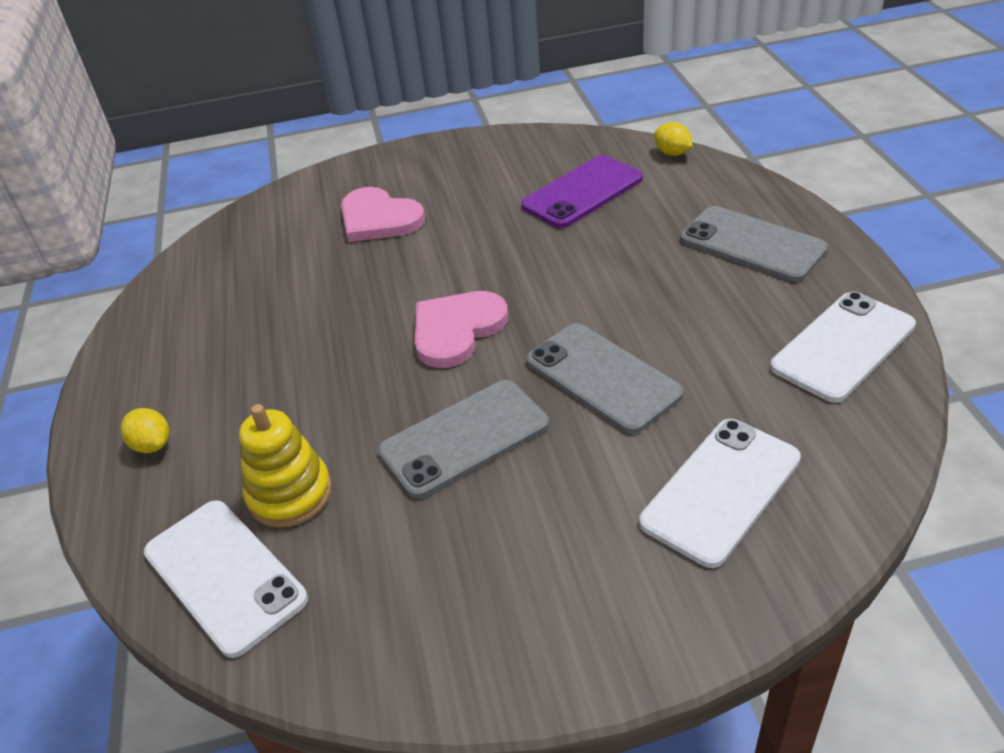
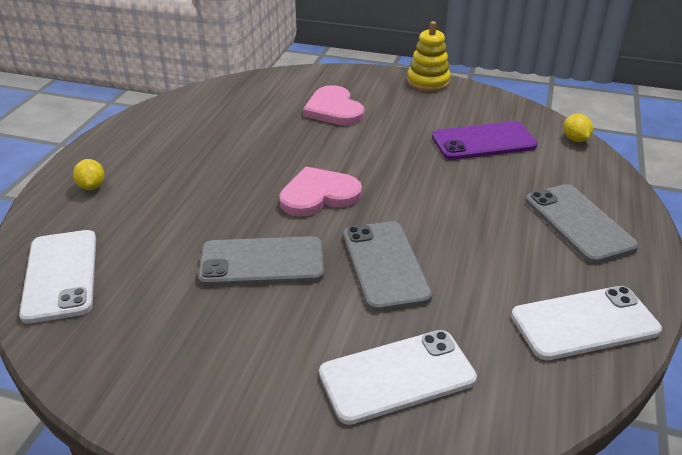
camera: 25 degrees right, 5 degrees down
yellow stacking toy [239,404,332,528] -> yellow stacking toy moved to [407,21,450,92]

